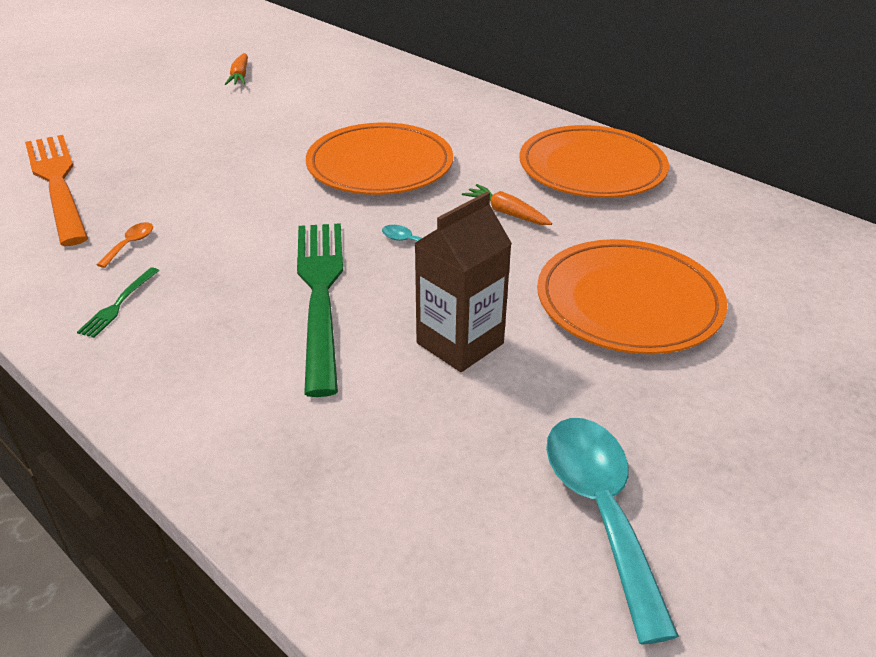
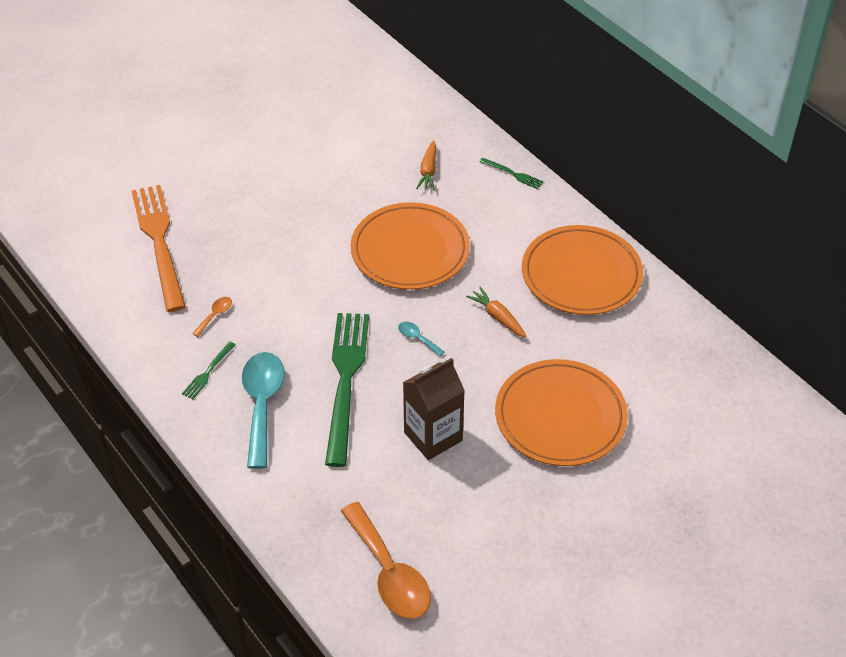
camera: 10 degrees right, 10 degrees up
orange carrot [225,53,248,85] -> orange carrot moved to [416,140,436,190]
turquoise spoon [546,418,679,645] -> turquoise spoon moved to [242,352,285,469]
none -> orange spoon [341,502,431,619]
none -> green fork [479,158,543,189]

